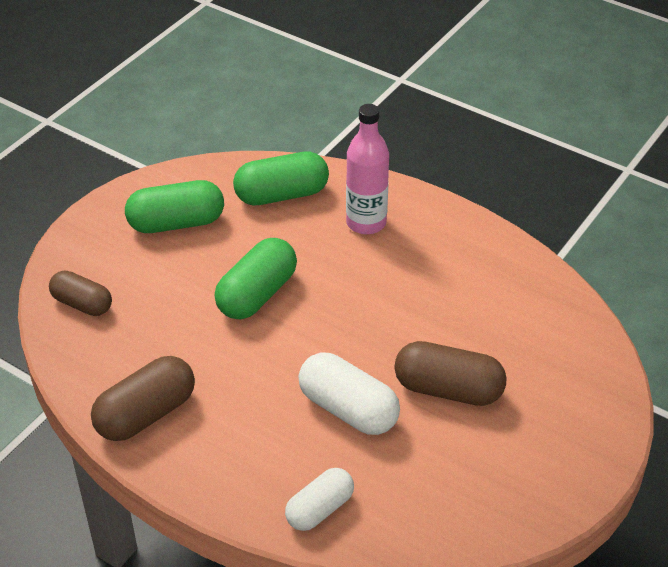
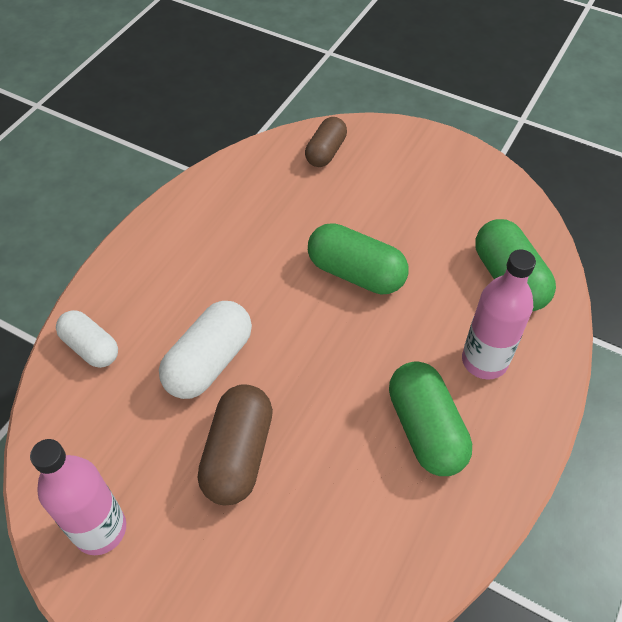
camera: 85 degrees right, 10 degrees up
brown capsule [91,356,195,441] -> none
green capsule [125,180,224,233] -> green capsule moved to [389,361,472,476]
none -> pink bottle [30,439,126,555]

